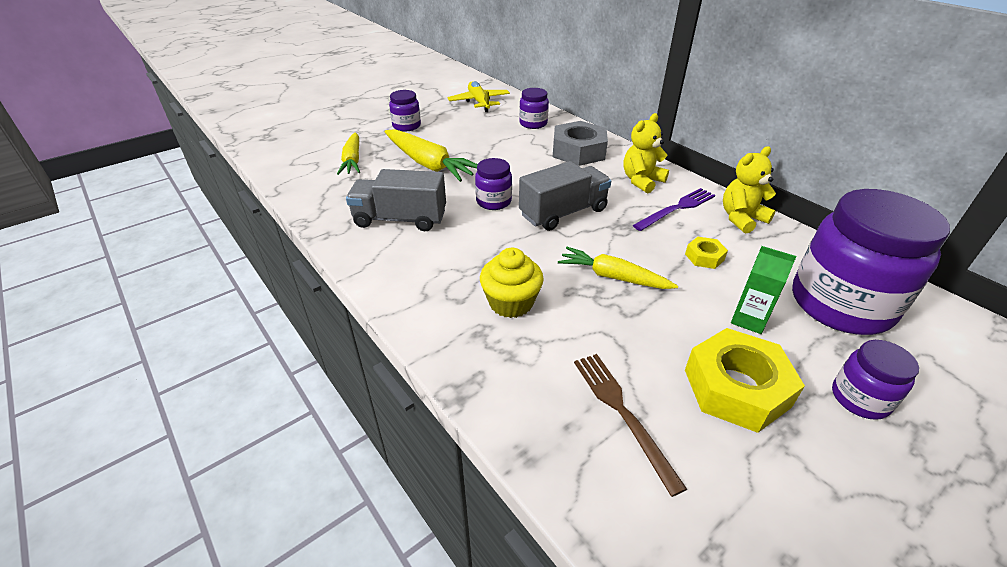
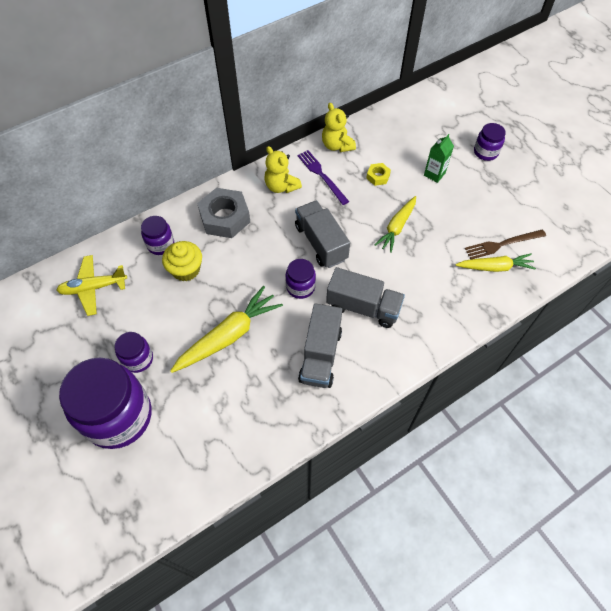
camera: 85 degrees left, 20 degrees up
yellow carrot [337,132,360,175] -> yellow carrot moved to [455,253,536,272]
yellow cupcake [480,248,544,318] -> yellow cupcake moved to [162,241,202,281]
yellow nut [685,328,805,433] -> none
purple jar [792,189,950,335] -> purple jar moved to [59,357,152,449]
none -> grey truck [326,267,405,328]

